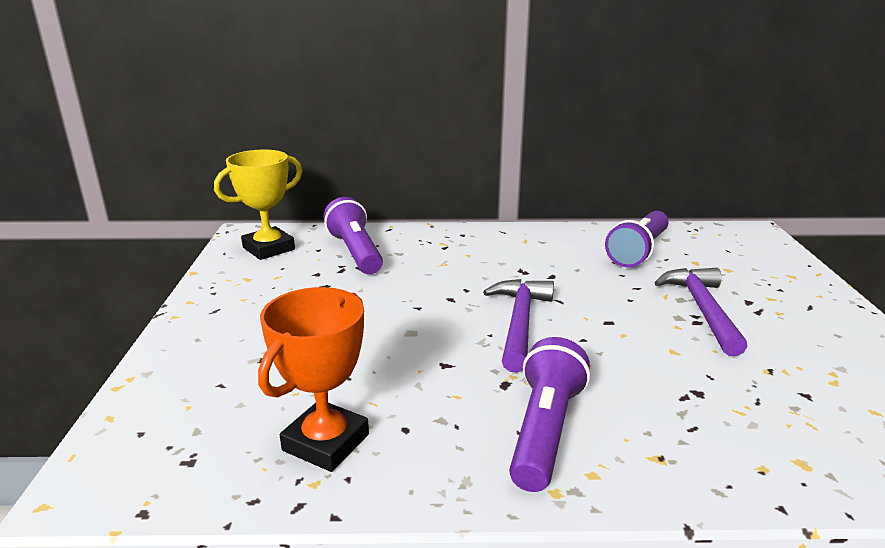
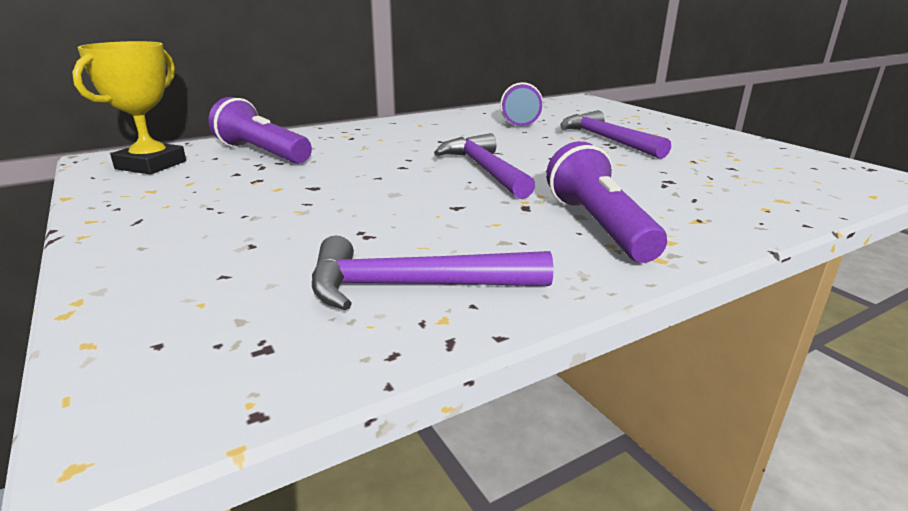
camera: 30 degrees left, 0 degrees up
orange trophy [258,287,369,472] -> purple hammer [312,236,554,310]

